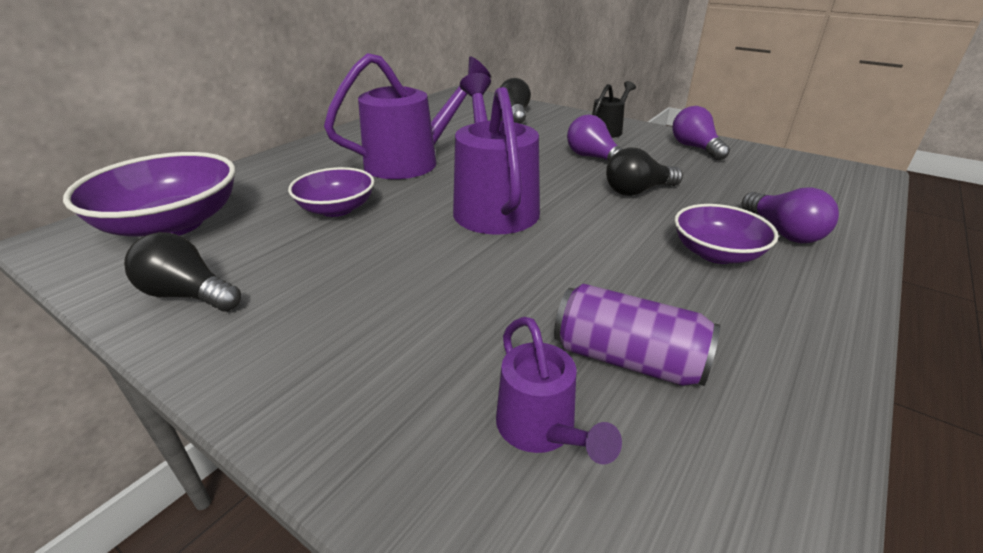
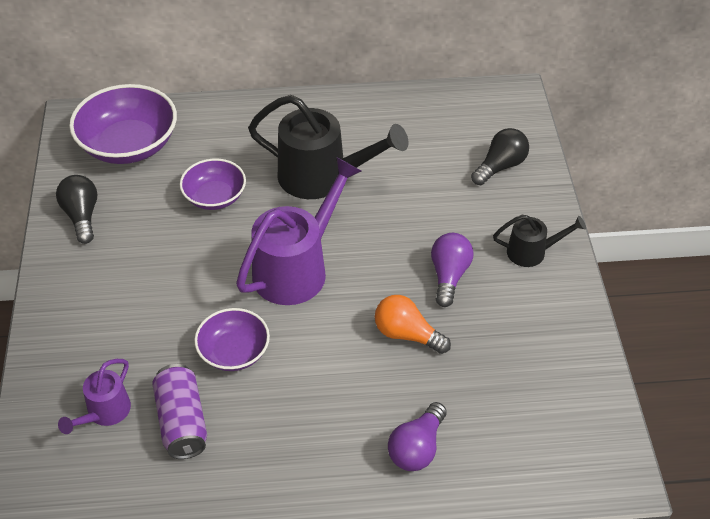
camera: 50 degrees right, 15 degrees up
purple watering can [324,53,491,179] -> black watering can [248,95,408,199]
black light bulb [606,148,683,196] -> orange light bulb [375,295,451,354]
purple light bulb [672,106,730,160] -> none
purple bowl [674,204,778,264] -> purple bowl moved to [194,308,270,371]

